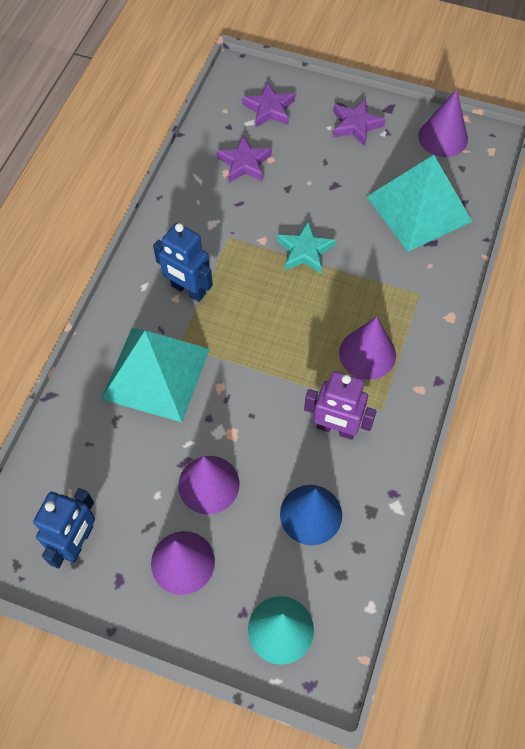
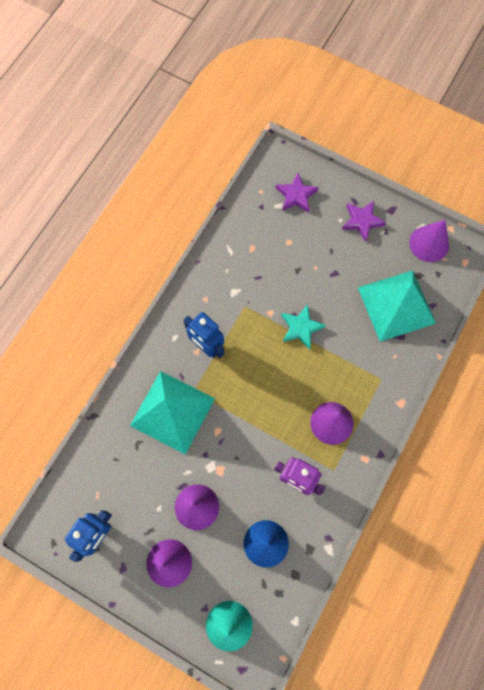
camera: 10 degrees right, 10 degrees up
purple star [216,135,272,183] -> none

